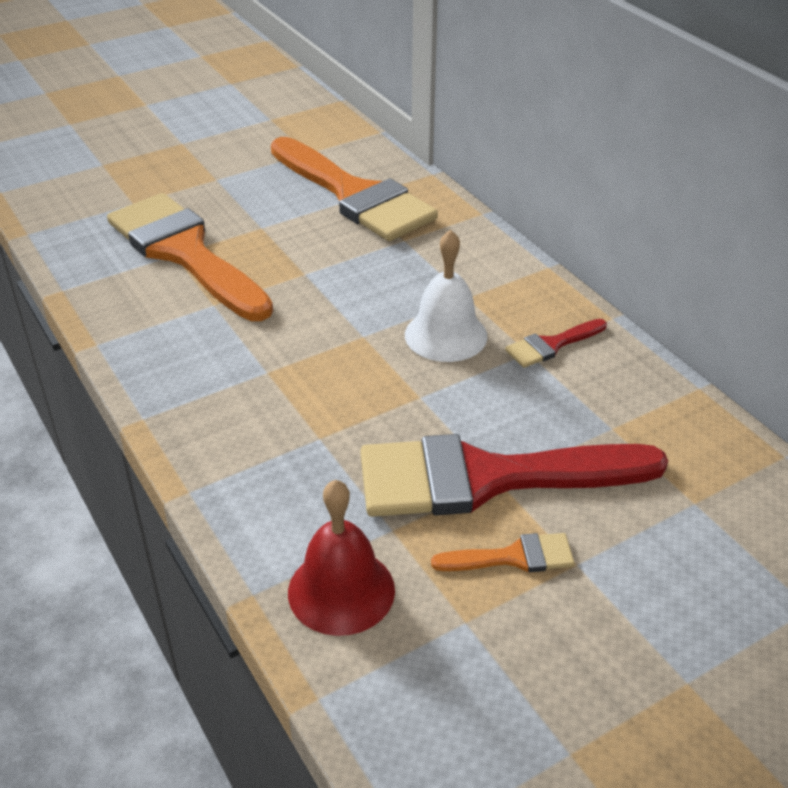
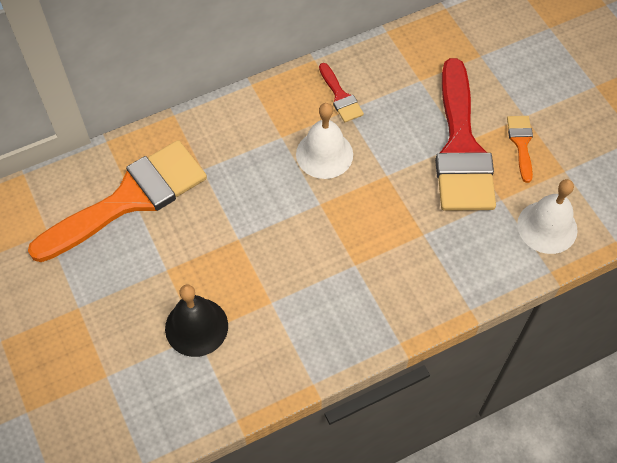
camera: 85 degrees left, 20 degrees up
orange brush [107,193,273,321] -> black bell [165,284,228,357]
red bell [288,480,395,636] -> white bell [517,179,578,254]

